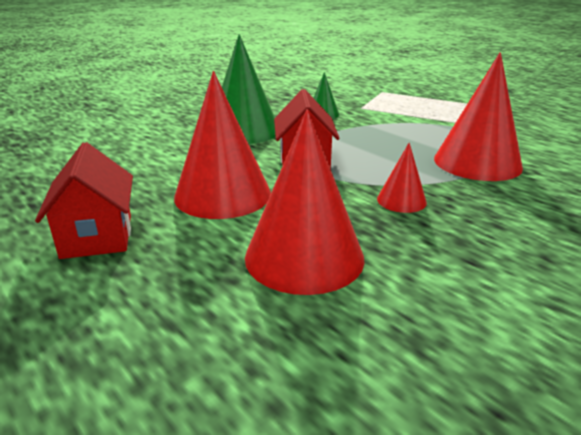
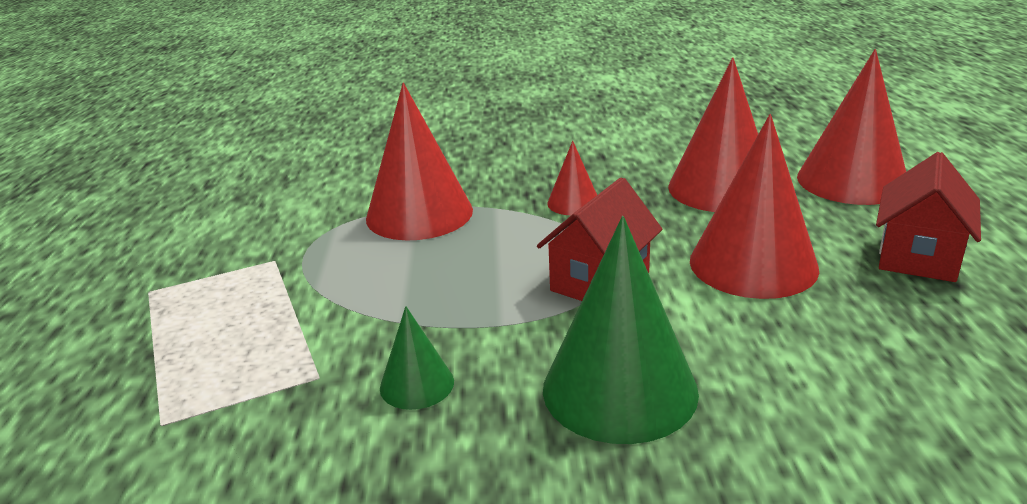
camera: 140 degrees left, 0 degrees up
none -> red cone [797,49,906,205]

